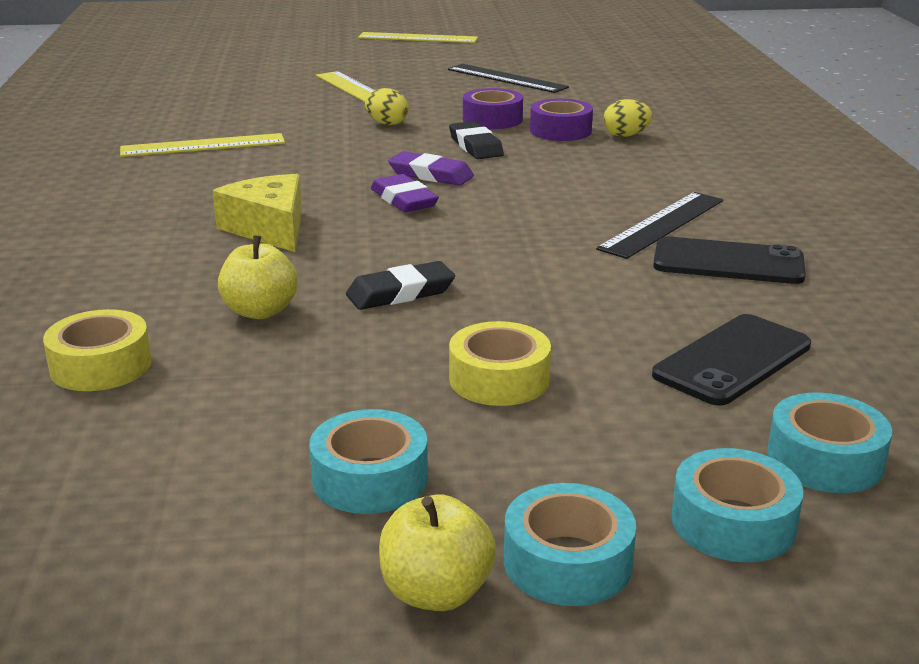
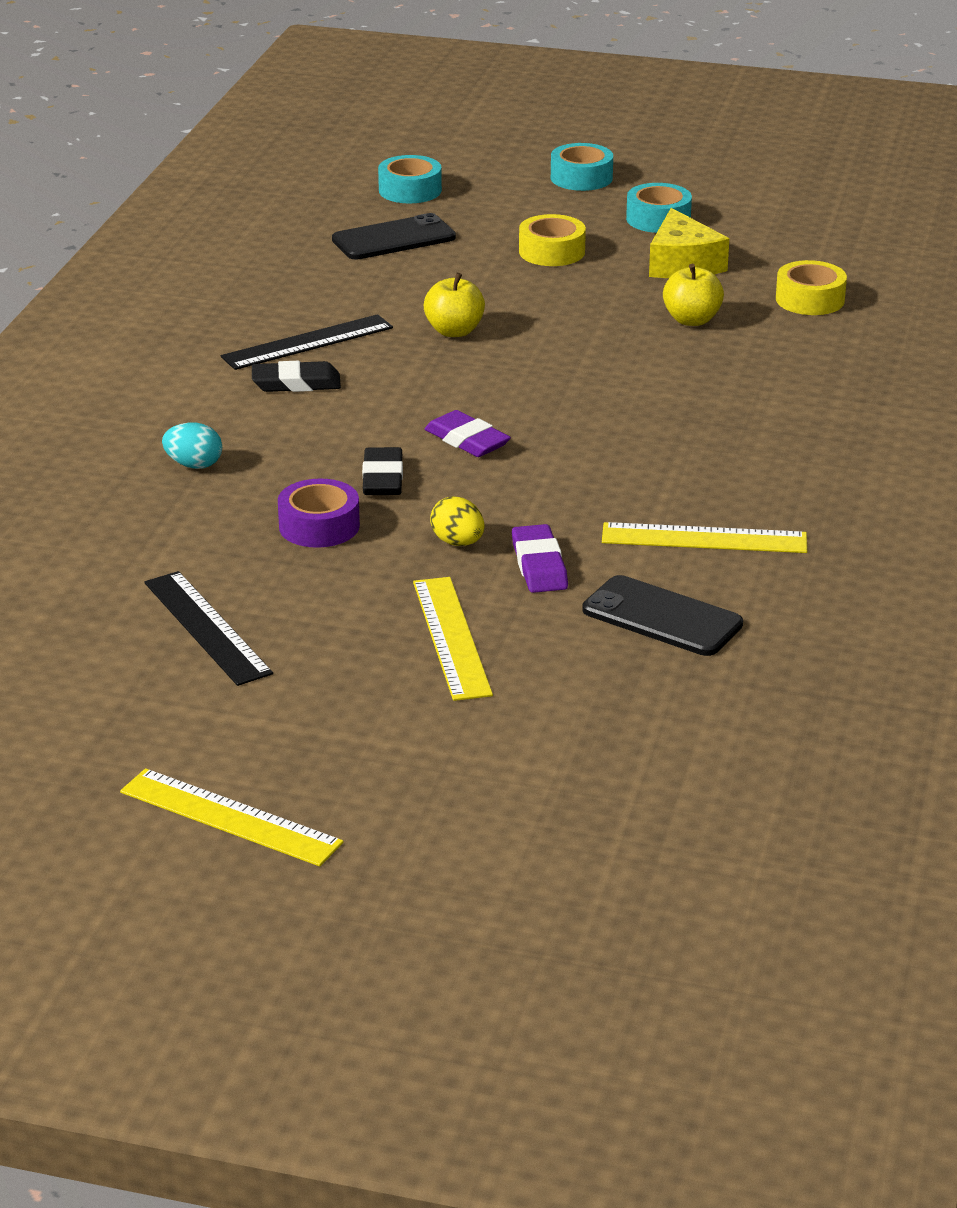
camera: 160 degrees left, 5 degrees up
yellow cheese [213,174,302,252] -> yellow cheese moved to [649,208,729,278]
black eraser [346,261,455,310] -> black eraser moved to [252,361,341,392]
purple eraser [371,174,439,212] -> purple eraser moved to [512,524,568,593]
yellow apple [379,494,496,611] -> yellow apple moved to [424,273,485,337]
purple tape [530,99,593,141] -> none
yellow egg [603,99,652,137] -> turquoise egg [162,423,222,469]
black phone [653,236,806,284] -> black phone moved to [582,575,743,656]
turquoise tape [671,448,803,562] -> none

